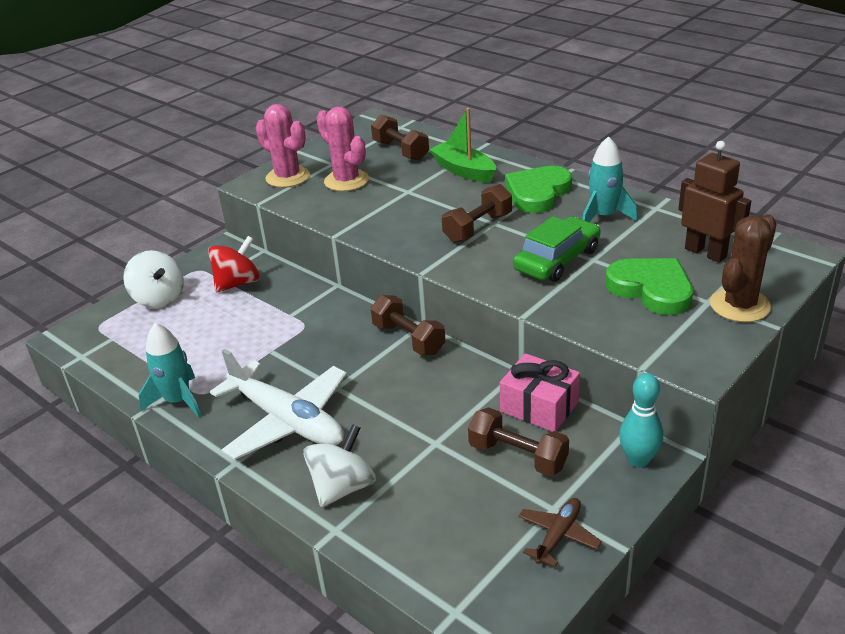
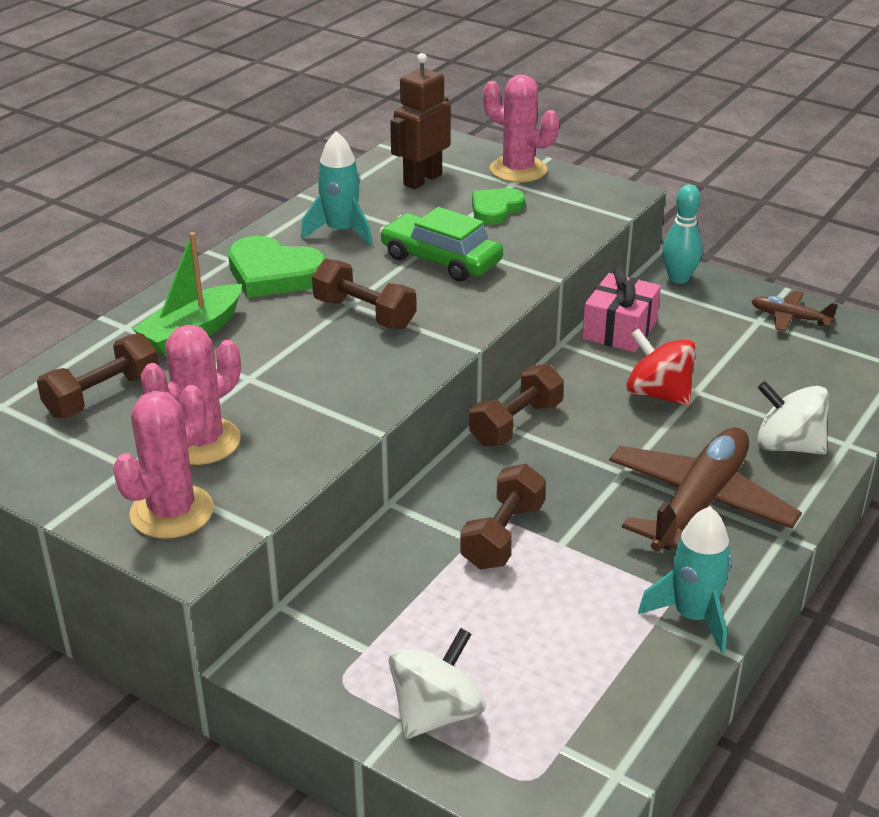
camera: 100 degrees left, 0 degrees up
red spinning top [208,236,260,292] -> red spinning top moved to [626,328,696,405]
white plane [210,349,347,460] -> brown plane [609,427,802,551]
brown dumbbell [468,407,569,476] -> brown dumbbell moved to [460,464,546,569]
green heart [605,258,693,315] -> green heart [472,188,525,225], size x0.64
brown cactus [710,215,777,322] -> pink cactus [483,74,559,182]

